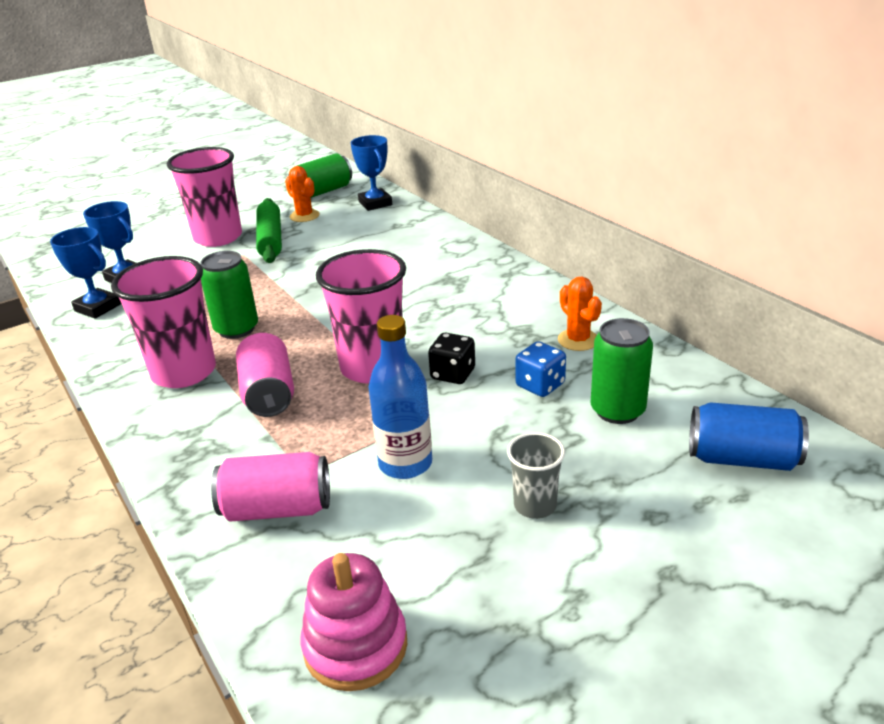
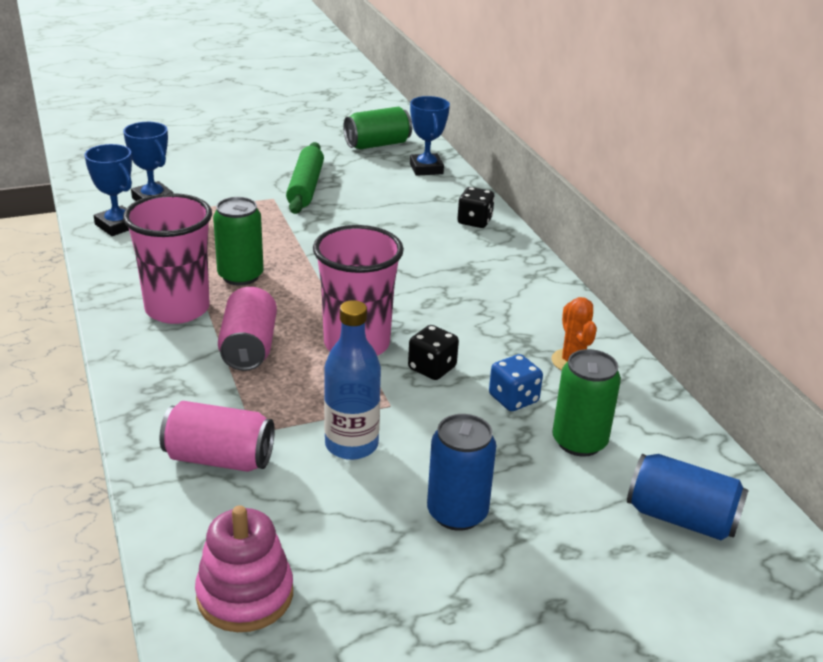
camera: 10 degrees right, 0 degrees up
pink cup [167,147,242,247] -> none
orange cactus [285,166,319,222] -> none
grey cup [507,432,565,519] -> blue can [427,414,496,531]
none -> black dice [457,187,495,228]

